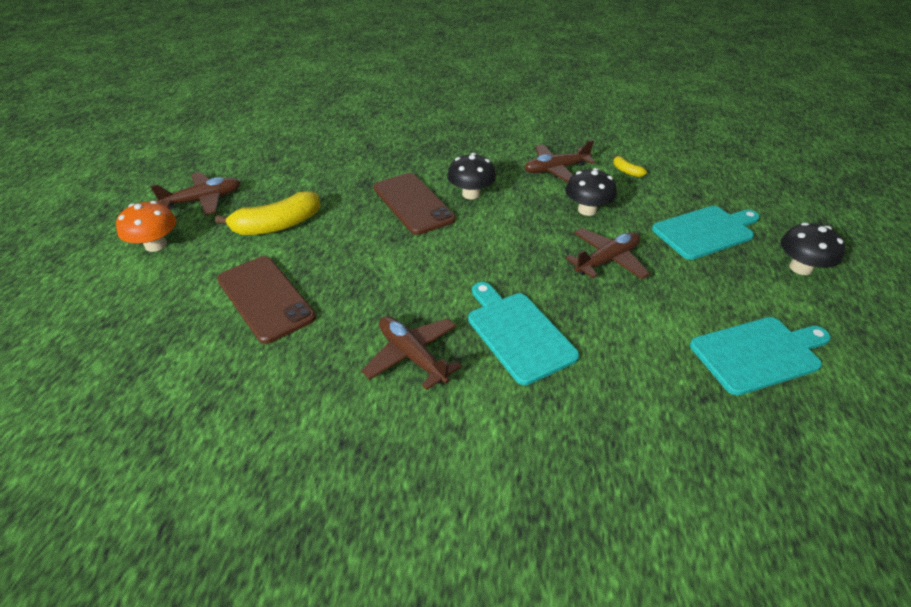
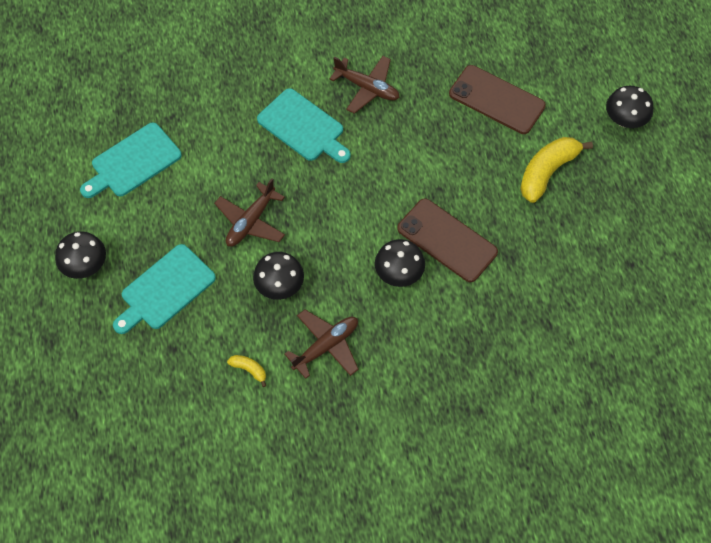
camera: 160 degrees right, 20 degrees up
orange mushroom [116,201,176,252] -> black mushroom [606,86,653,128]
brown plane [150,172,241,215] -> none

